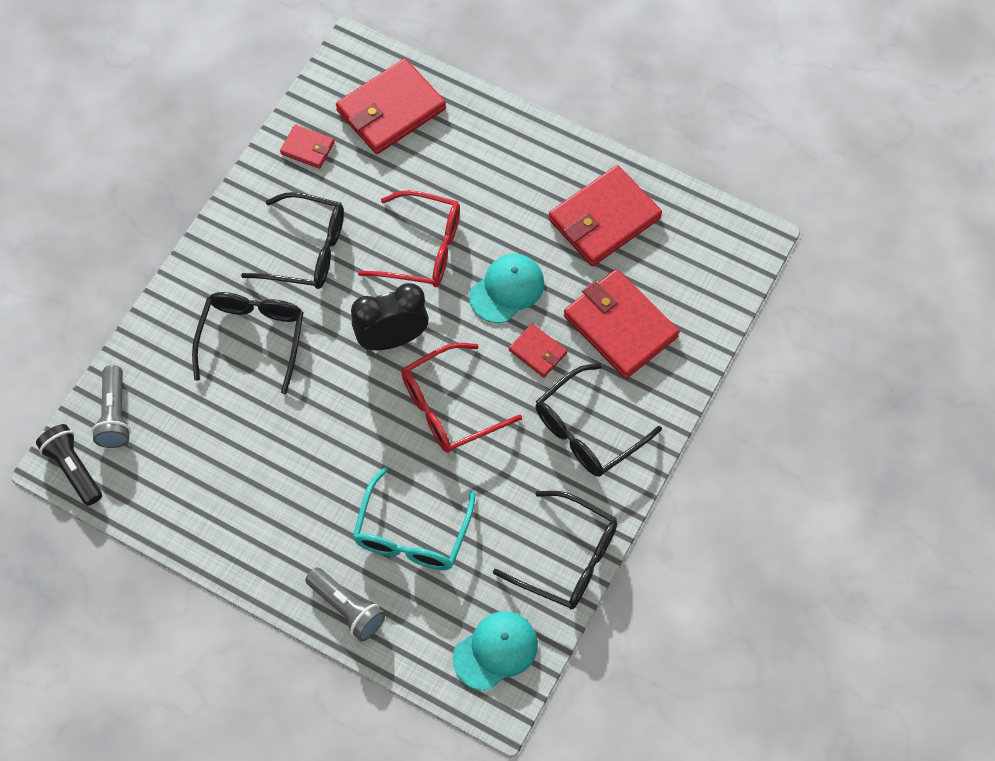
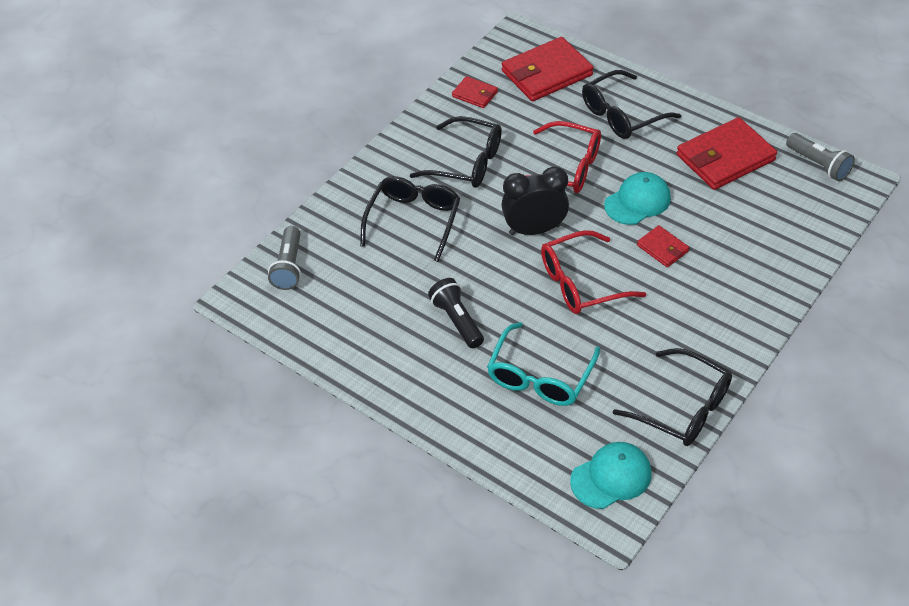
camera: 10 degrees right, 15 degrees down
black flashlight [36,424,102,506] -> black flashlight moved to [428,278,484,348]
grey flashlight [305,567,385,641] -> grey flashlight moved to [786,133,855,181]
black glasses [535,364,662,477] -> black glasses moved to [582,70,681,139]
red wallet [564,269,679,379] -> none

